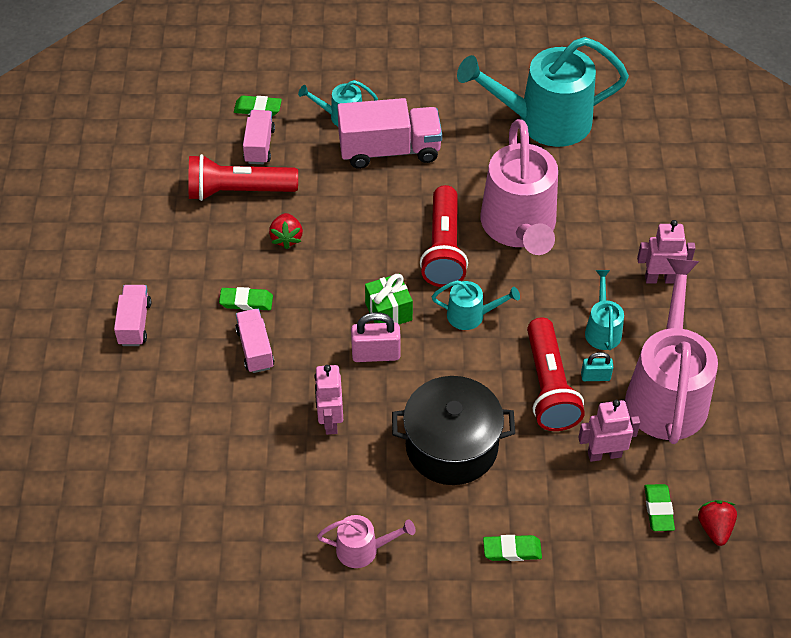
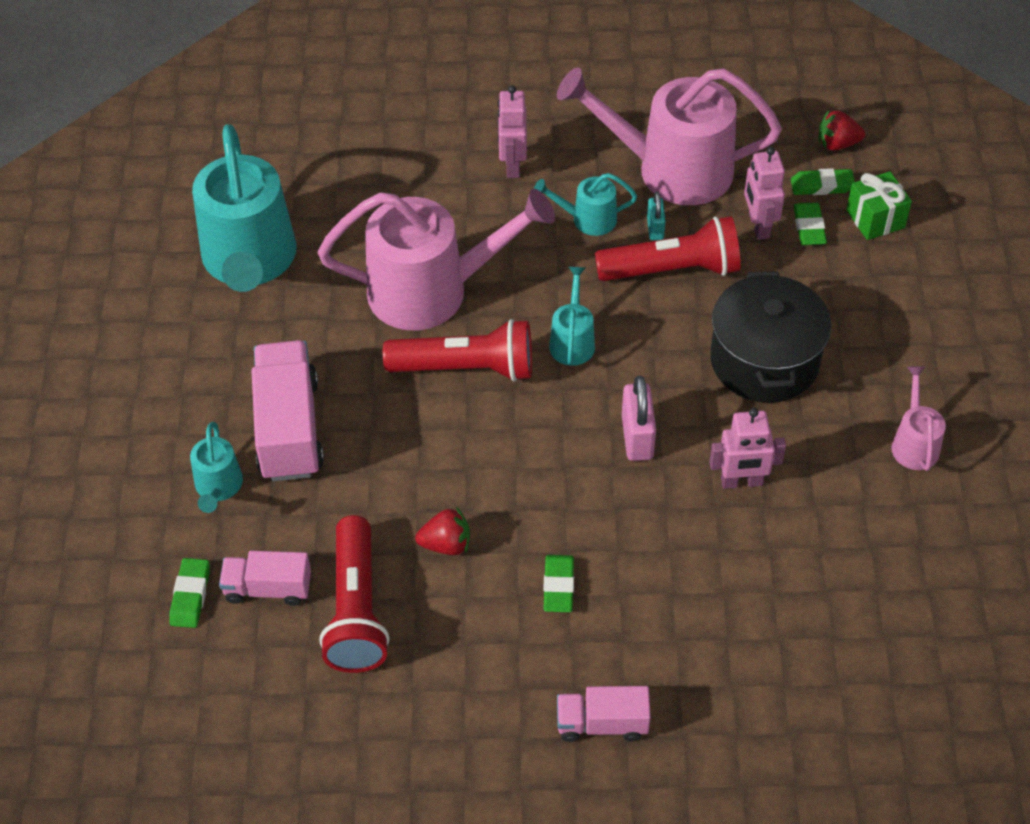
camera: 90 degrees left, 0 degrees up
pink truck [235,309,274,373] -> none
green gift [365,274,413,324] -> green gift moved to [846,171,912,240]
green eraser [483,535,542,561] -> green eraser moved to [793,203,827,245]

